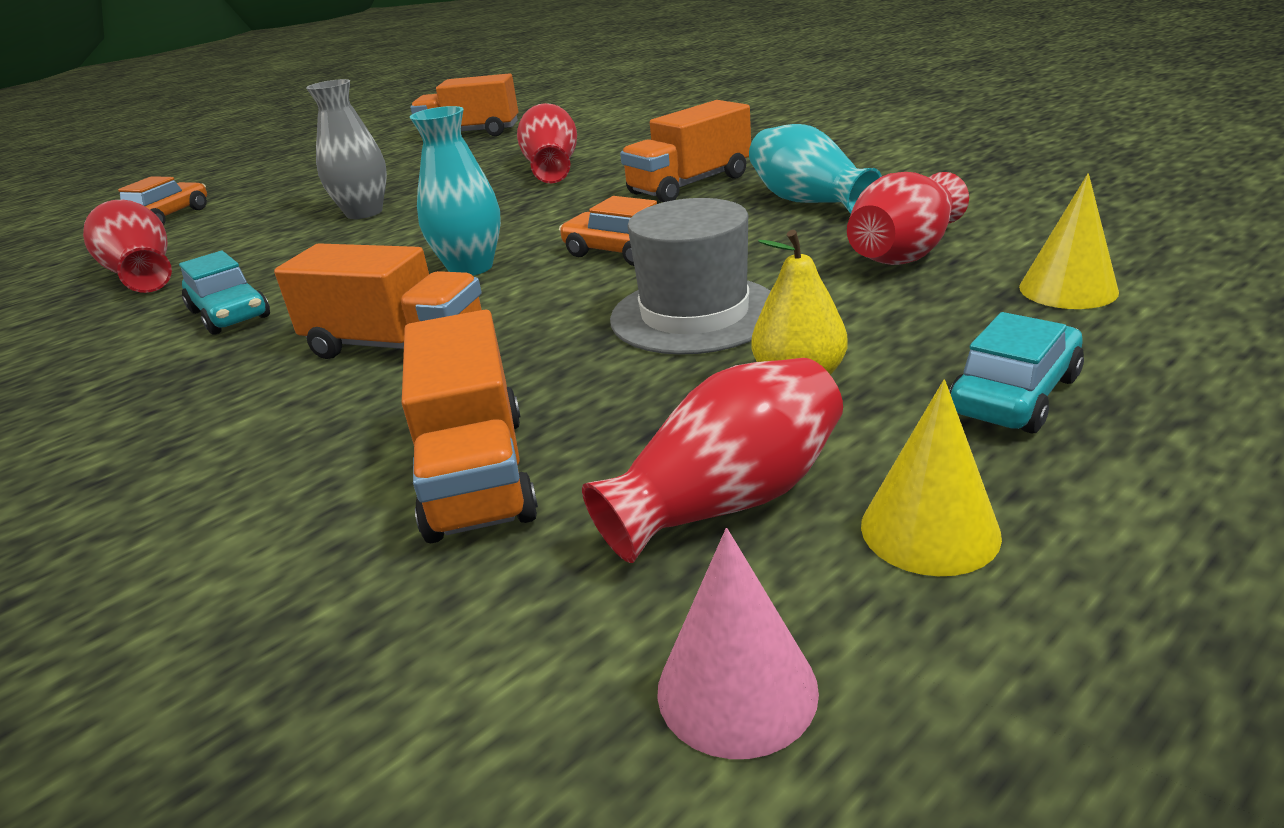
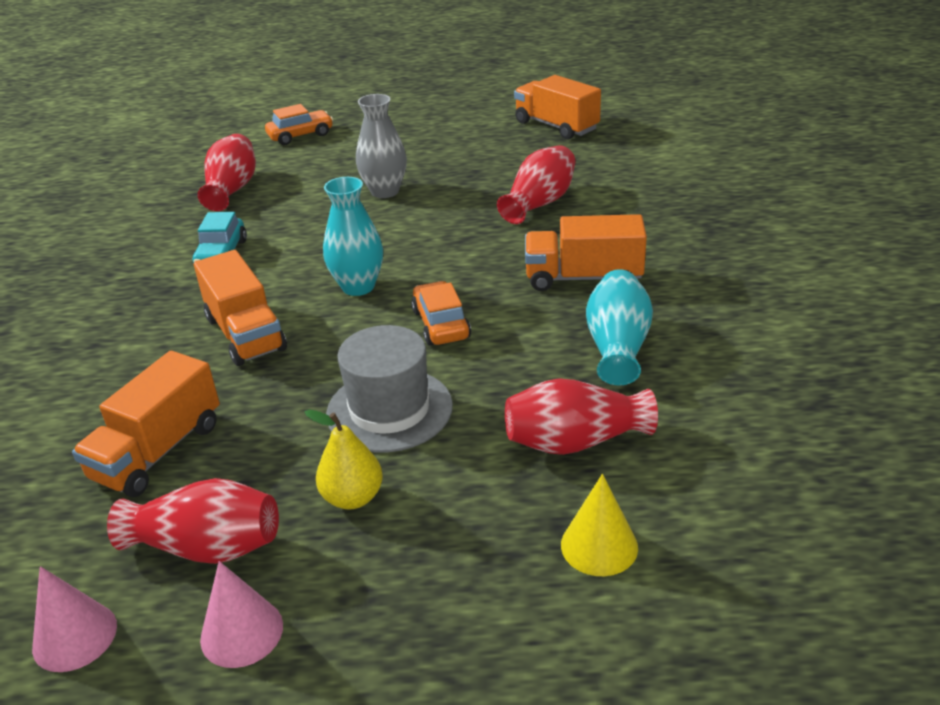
camera: 40 degrees right, 5 degrees up
yellow cone [861,379,1002,576] -> pink cone [200,561,283,668]
turquoise car [949,312,1084,433] -> none

